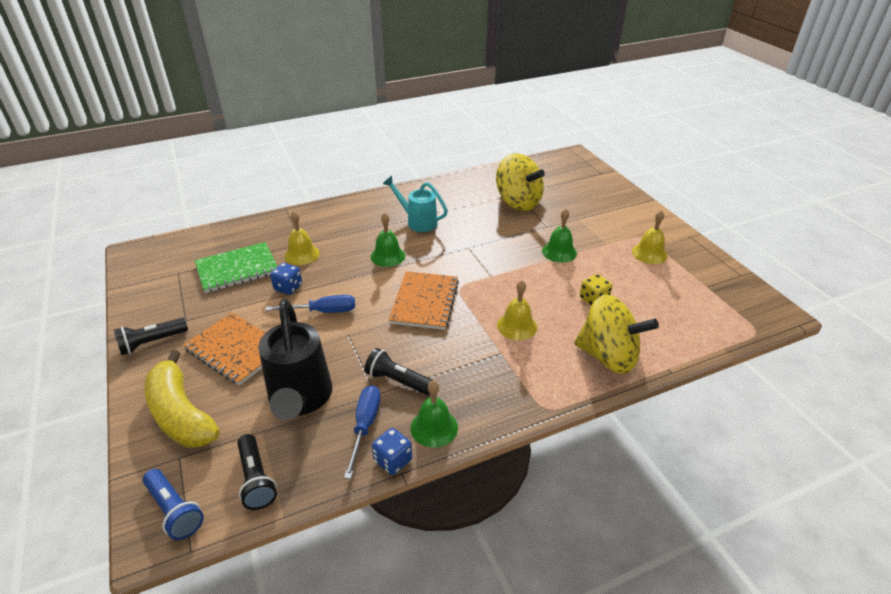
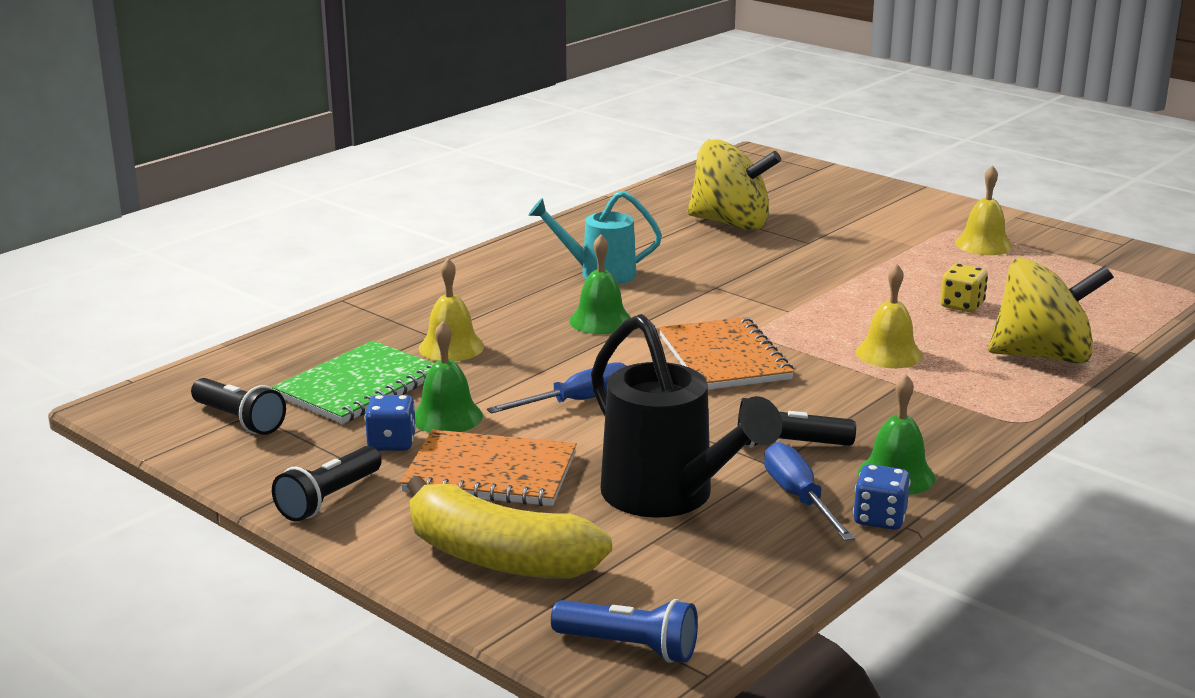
camera: 25 degrees left, 15 degrees down
black flashlight [237,434,277,510] -> black flashlight moved to [191,378,286,435]
blue dice [270,263,302,295] -> blue dice moved to [365,395,416,451]
green bell [542,209,577,263] -> green bell moved to [415,321,483,433]

